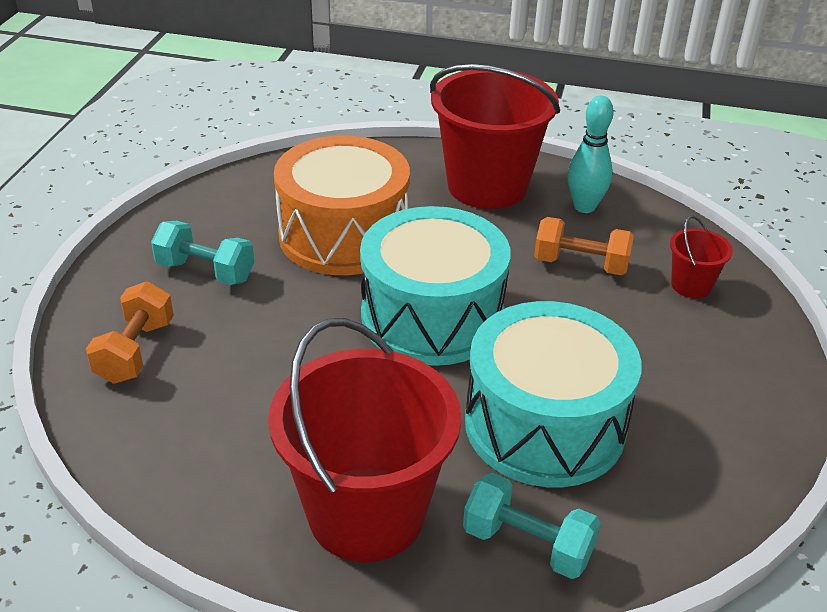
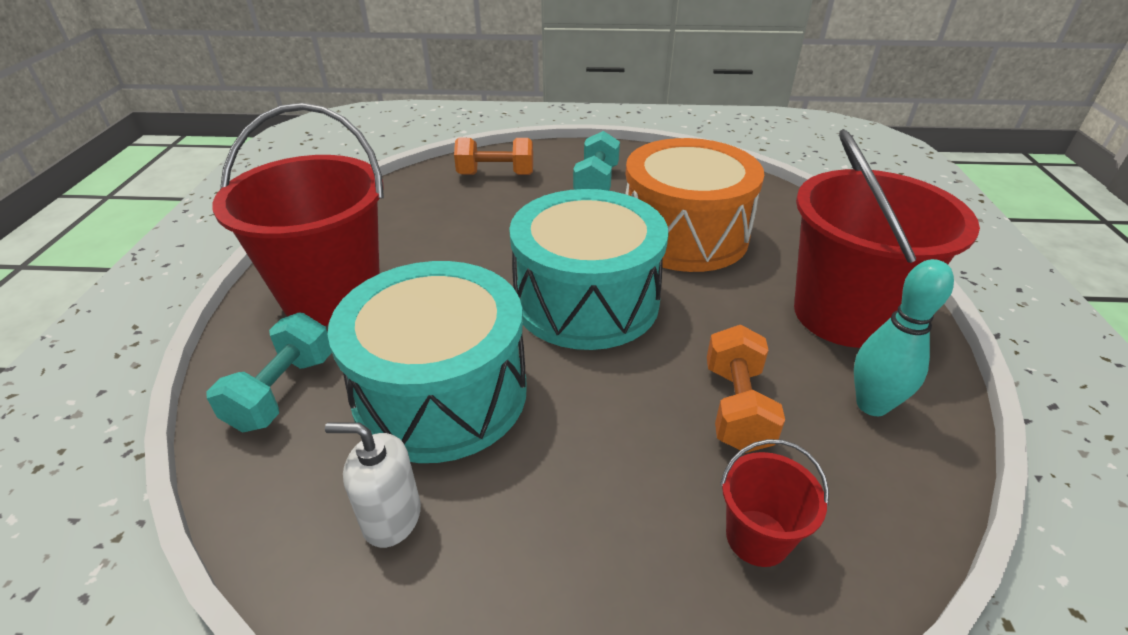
camera: 80 degrees right, 0 degrees up
none -> white soap dispenser [325,423,421,548]

